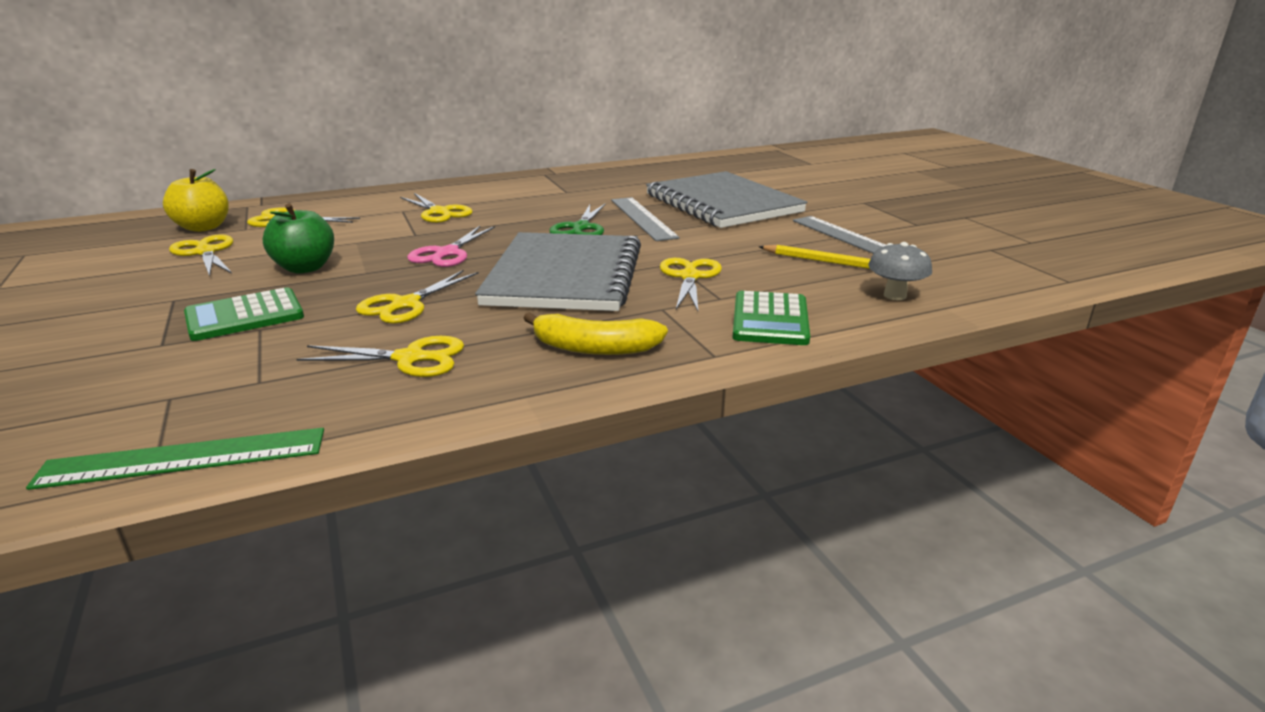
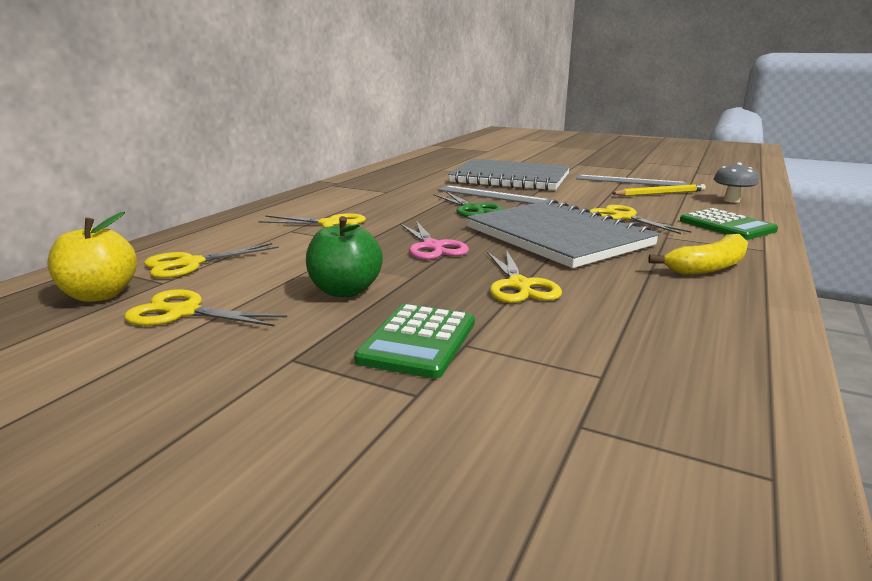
camera: 40 degrees left, 5 degrees down
green ruler [26,428,324,490] -> none
yellow scissors [297,336,464,377] -> none

